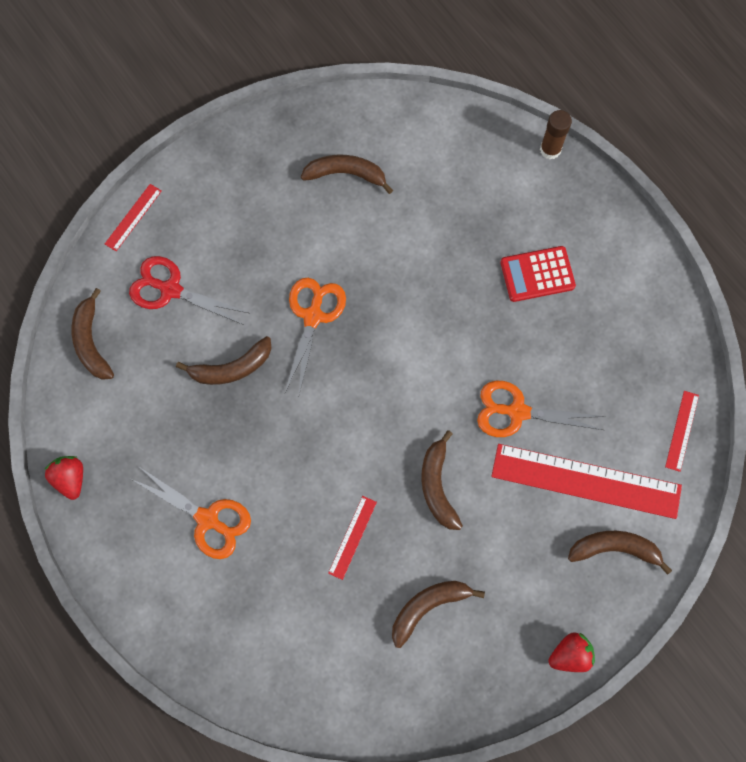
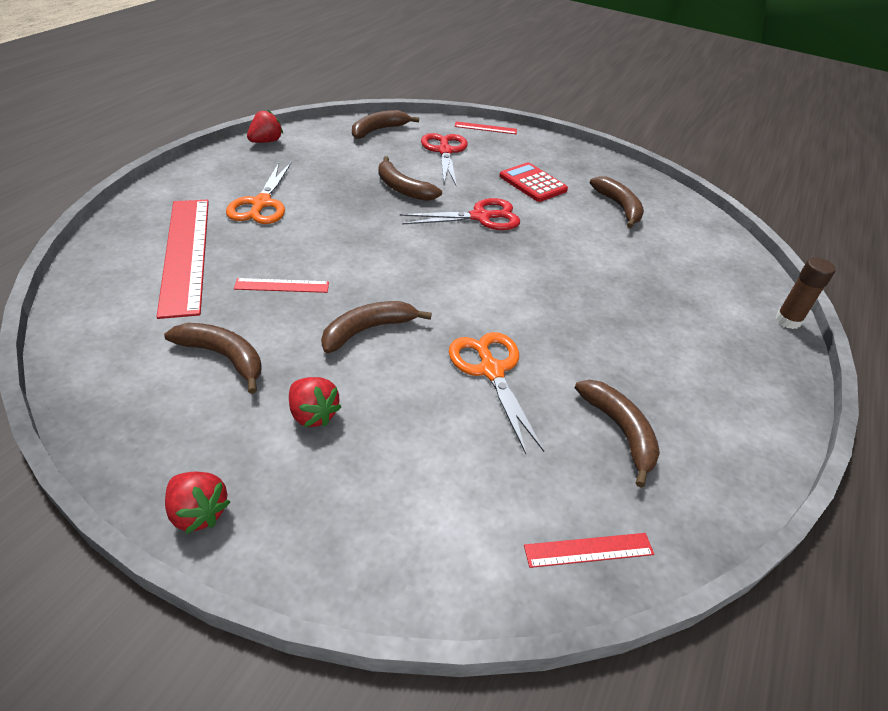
camera: 60 degrees right, 30 degrees down
orange scissors [285,278,346,394] -> red scissors [400,198,520,230]
red ruler [491,444,682,519] -> red ruler moved to [157,200,209,319]
red calculator [500,246,576,302] -> red calculator moved to [499,162,568,202]
brown banana [568,531,672,575] -> brown banana moved to [575,380,660,488]
none -> red strawberry [289,377,341,427]

